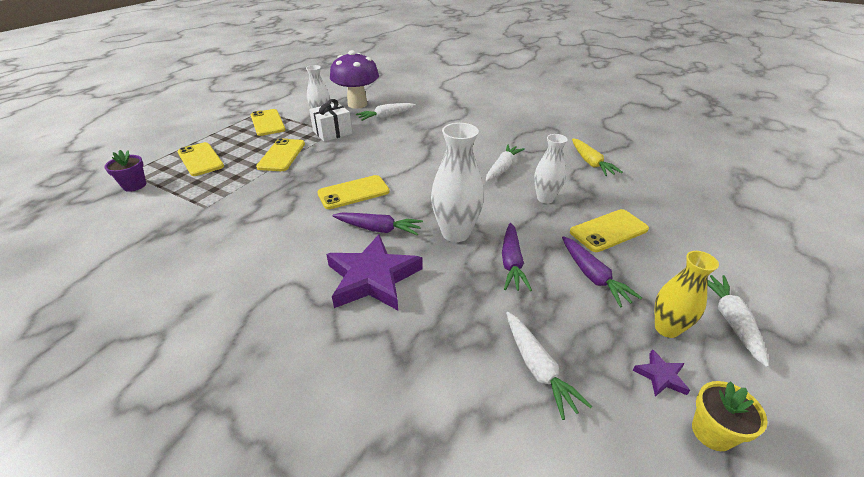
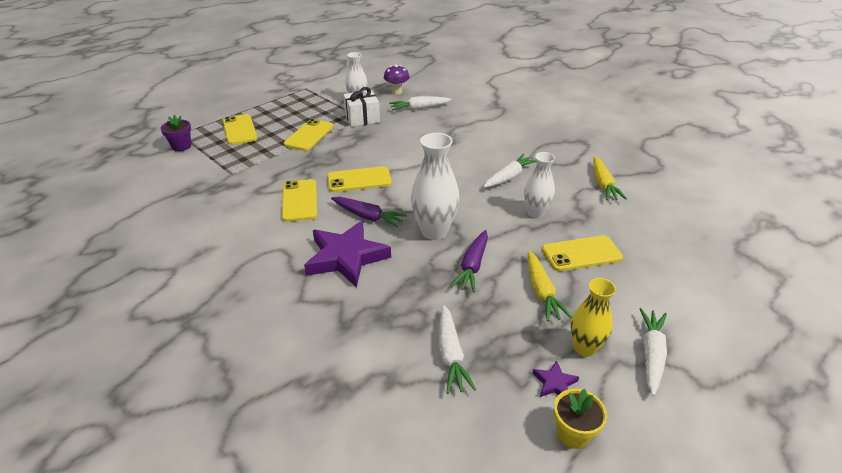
camera: 15 degrees right, 0 degrees up
yellow phone [251,109,285,136] -> yellow phone moved to [282,179,317,222]
purple mushroom [330,50,379,109] -> purple mushroom [384,65,410,94], size x0.54
purple carrot [562,236,642,307] -> yellow carrot [528,251,572,321]

